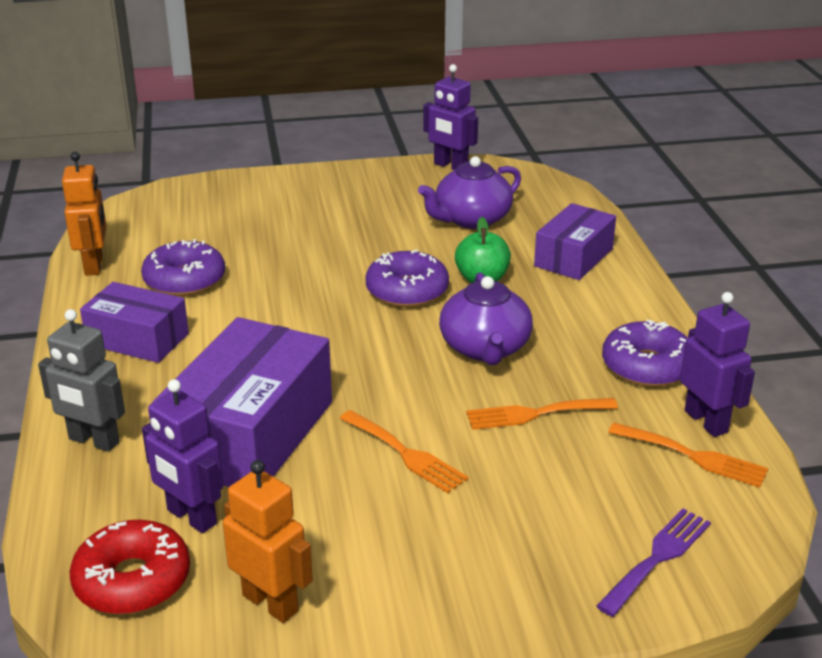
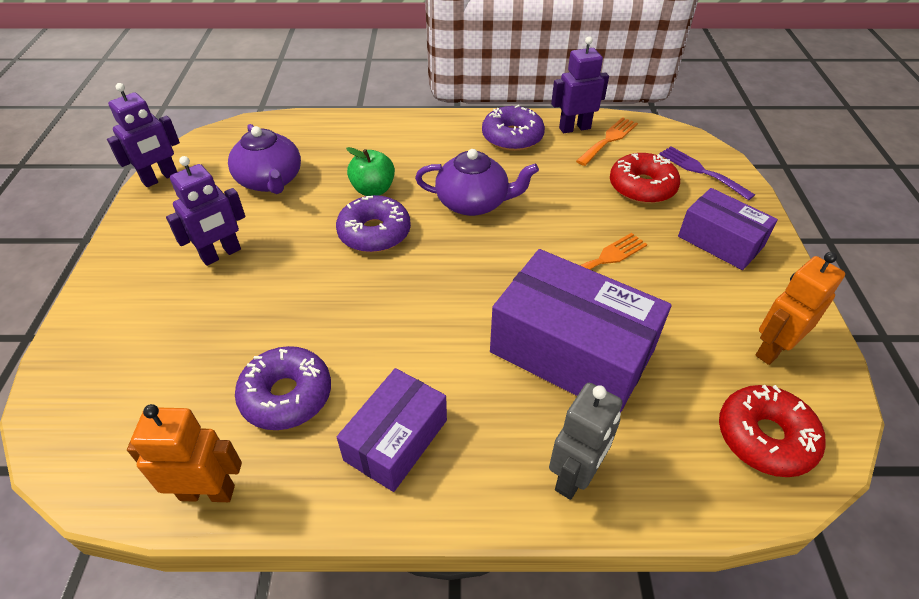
camera: 80 degrees left, 15 degrees up
purple robot [142,379,223,533] -> purple robot moved to [166,156,245,266]
orange fork [466,398,618,430] -> none
purple box [534,203,616,280] -> purple box moved to [678,188,778,270]
none -> red donut [610,153,680,204]

